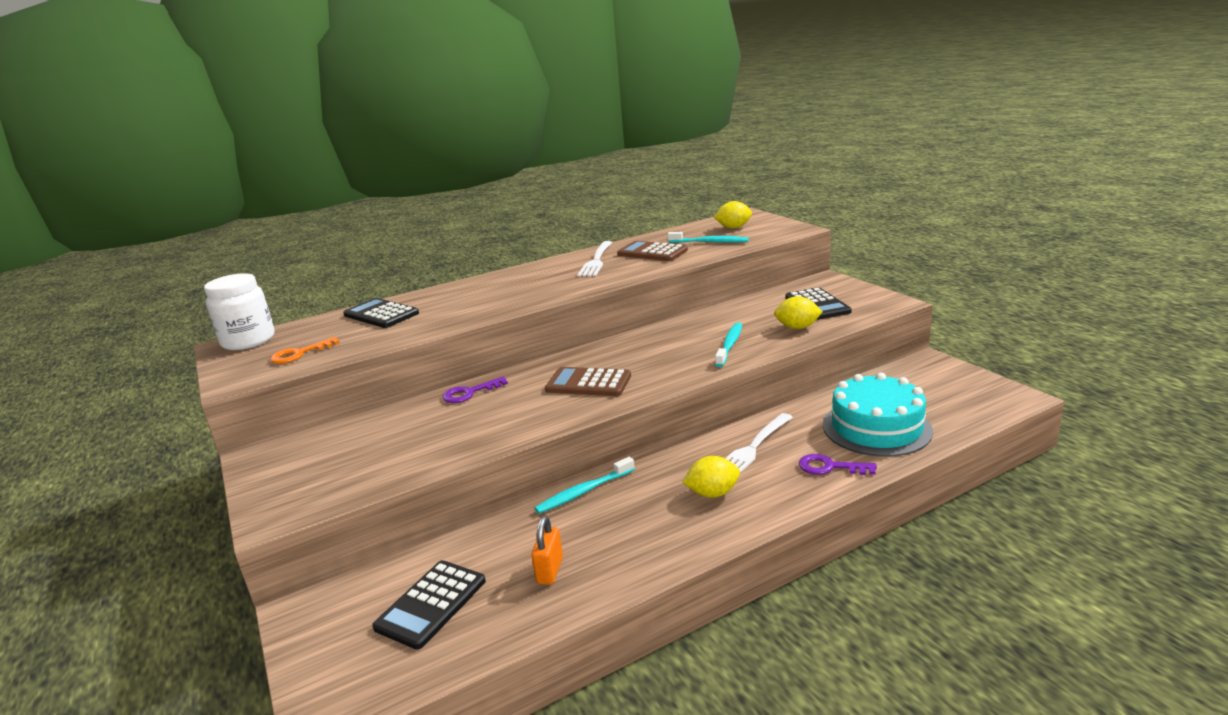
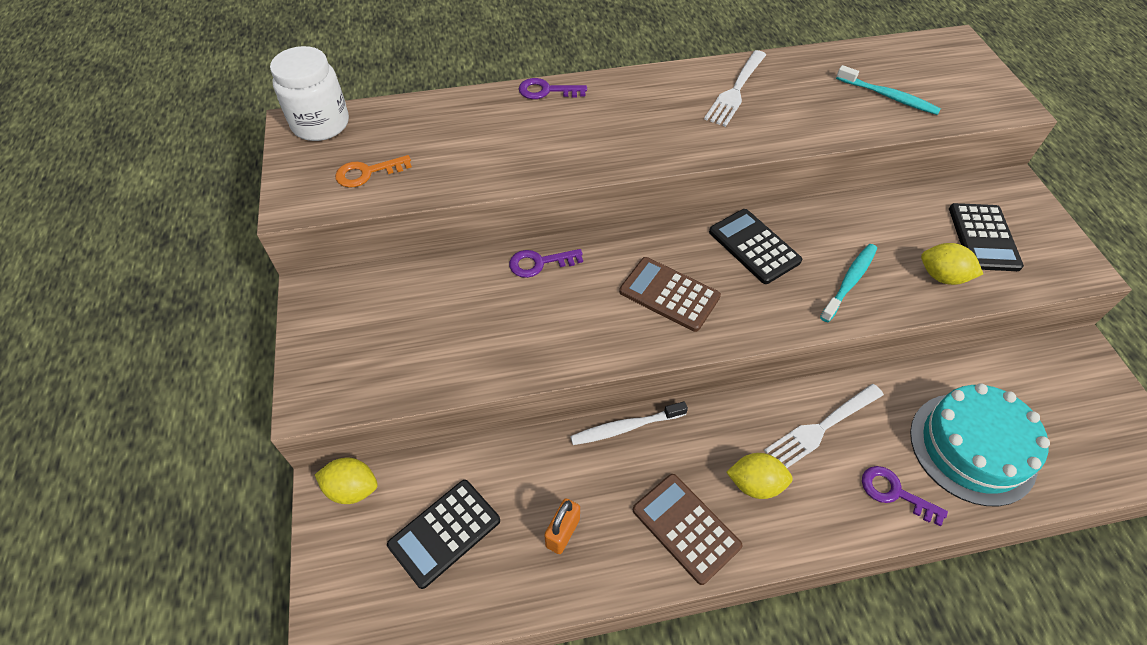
camera: 15 degrees right, 30 degrees up
black calculator [343,298,419,328] -> black calculator moved to [709,209,802,284]
turquoise toothbrush [535,457,635,514] -> white toothbrush [570,401,688,445]
brown calculator [617,241,688,261] -> brown calculator moved to [633,474,742,585]
yellow lemon [714,201,752,229] -> yellow lemon moved to [315,457,378,504]
none -> purple key [519,78,587,99]

